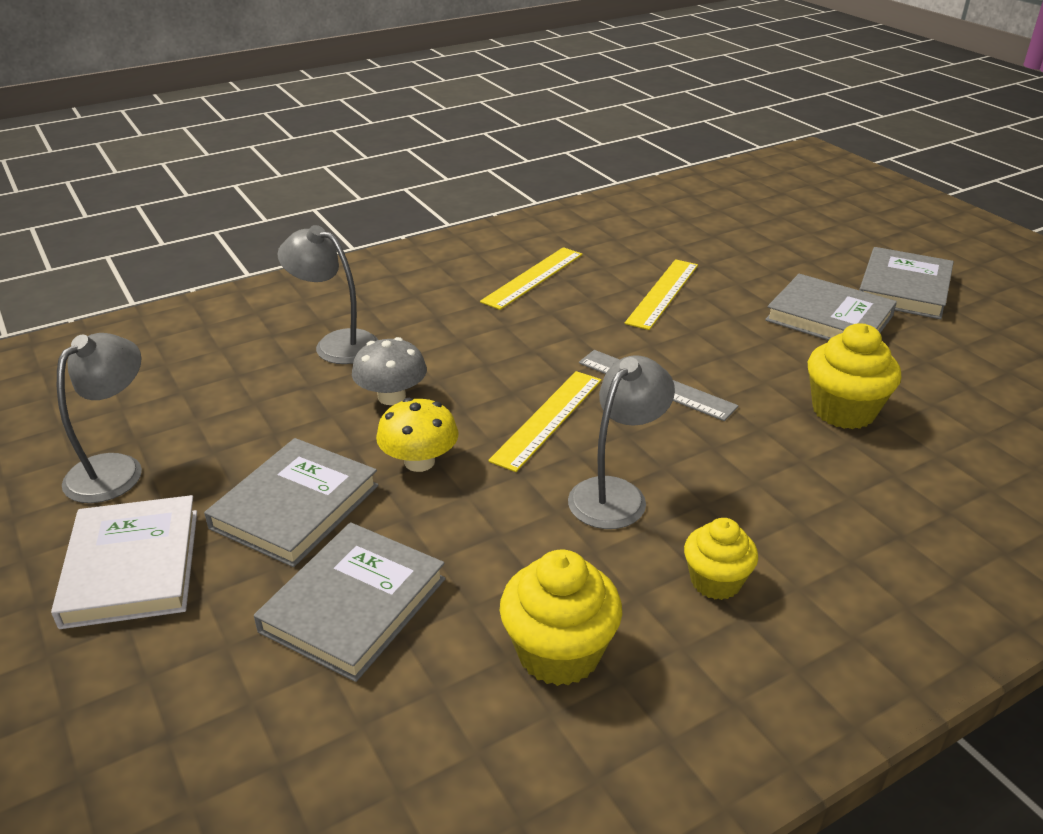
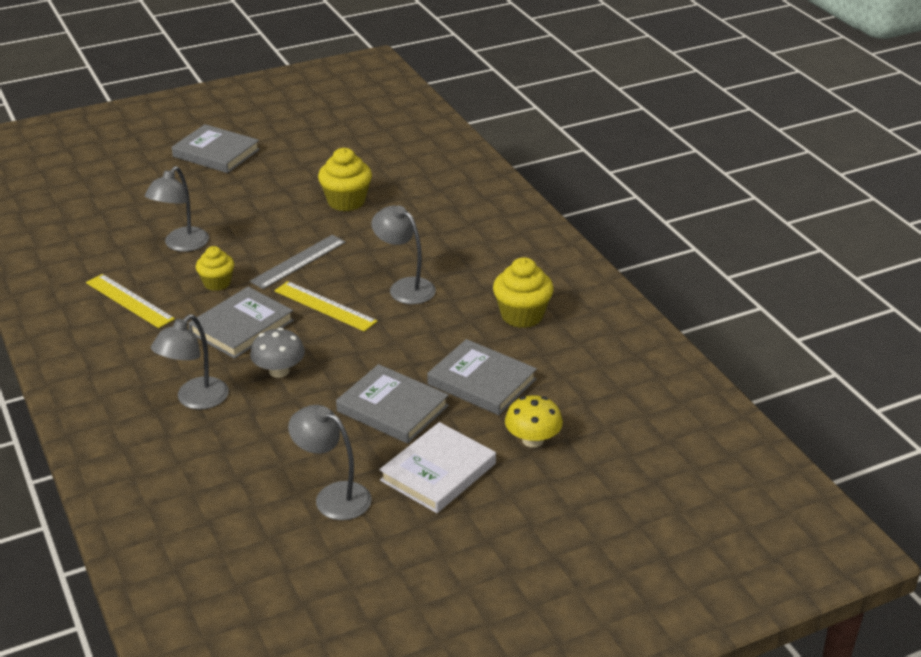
camera: 85 degrees left, 0 degrees up
white book [51,495,197,629] -> white book turned 45 degrees counterclockwise [379,422,496,513]
yellow mushroom [376,398,458,472] -> yellow mushroom moved to [505,395,563,448]
yellow ruler [625,259,698,330] -> grey lamp [145,166,209,252]
yellow cupcake [684,518,758,600] -> yellow cupcake moved to [196,246,234,291]
grey book [765,274,897,340] -> grey book moved to [188,287,294,359]

